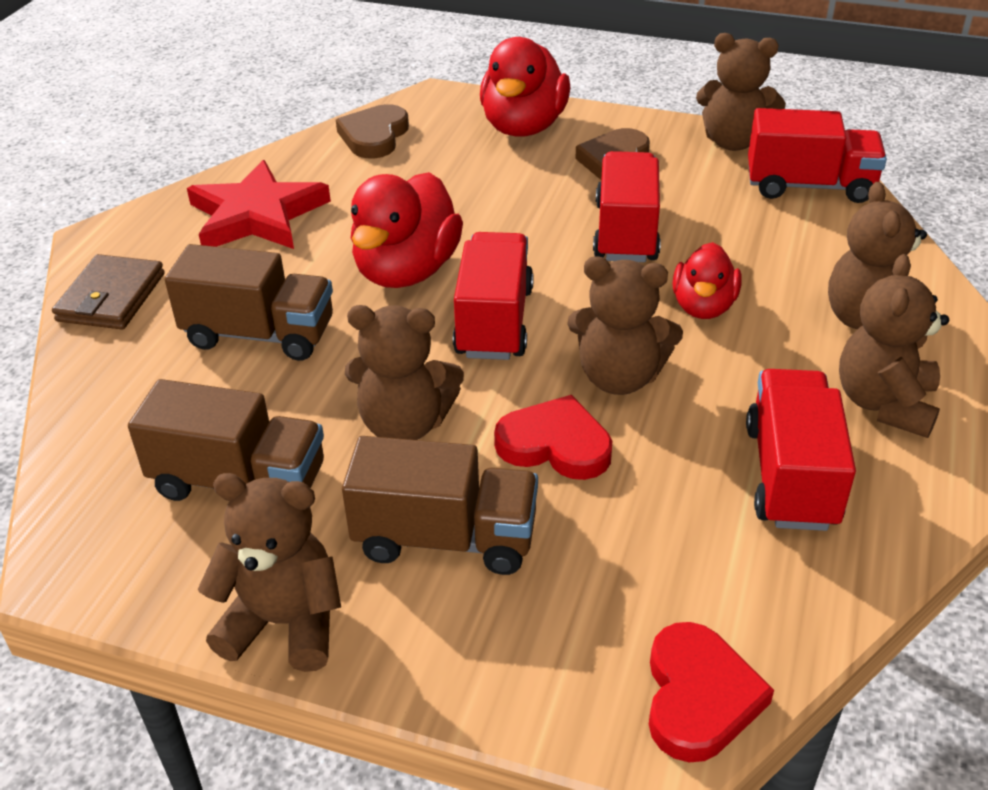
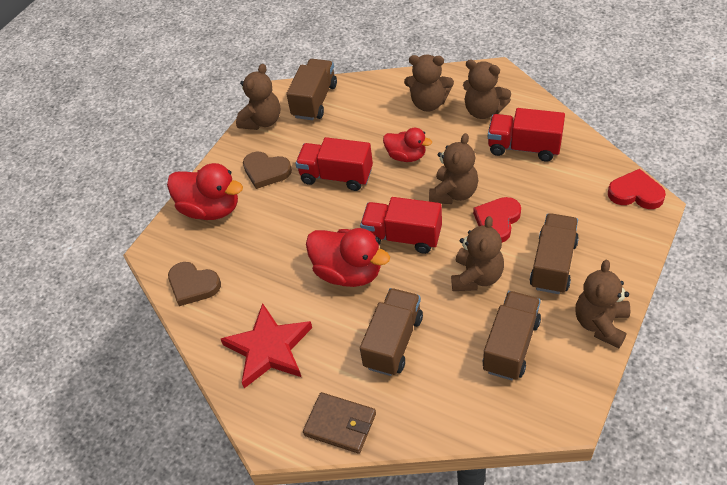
camera: 75 degrees left, 10 degrees up
red truck [748,108,887,203] -> brown truck [286,59,337,120]

